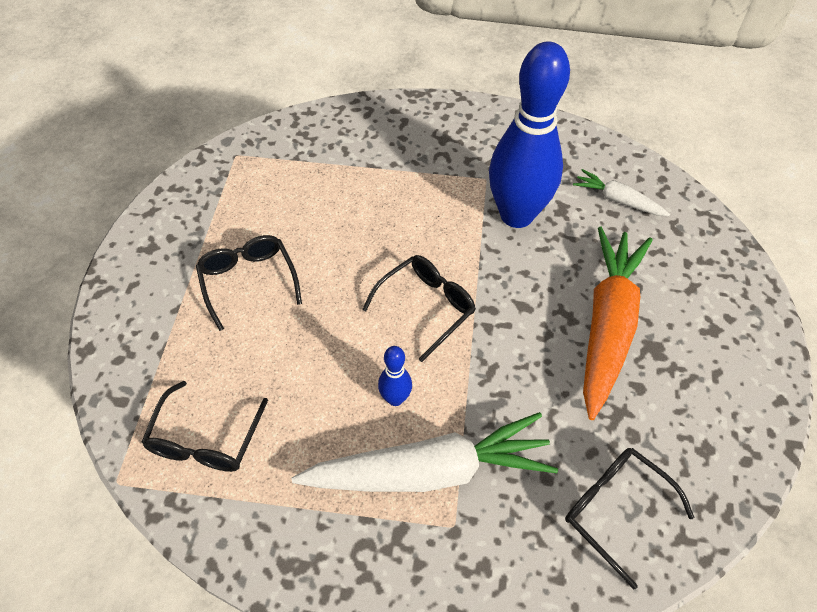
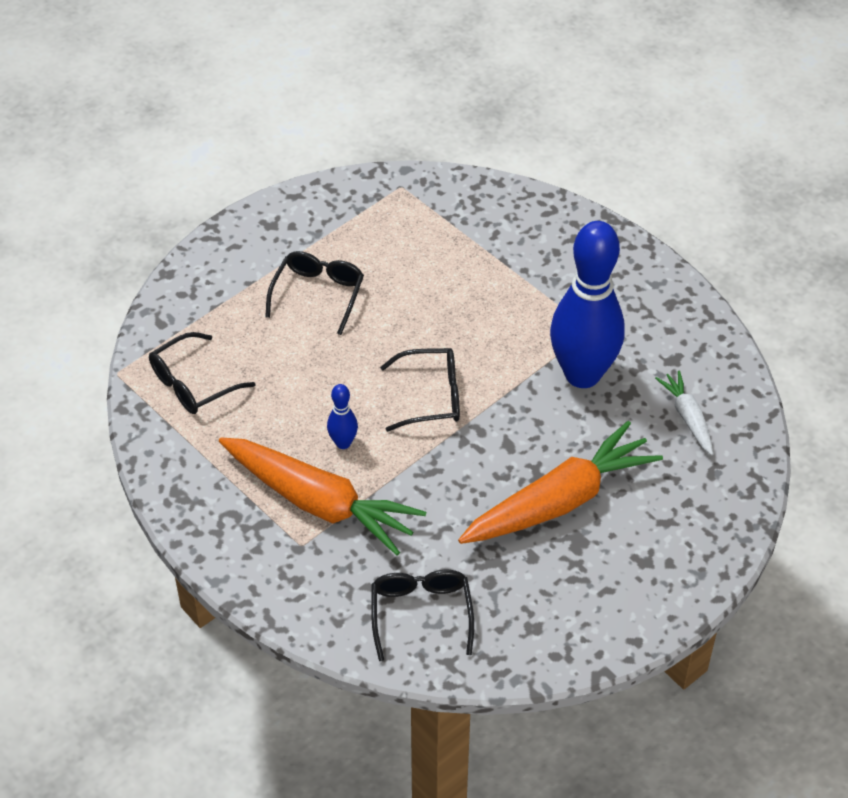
camera: 40 degrees right, 5 degrees down
white carrot [292,412,558,492] -> orange carrot [219,437,426,555]

